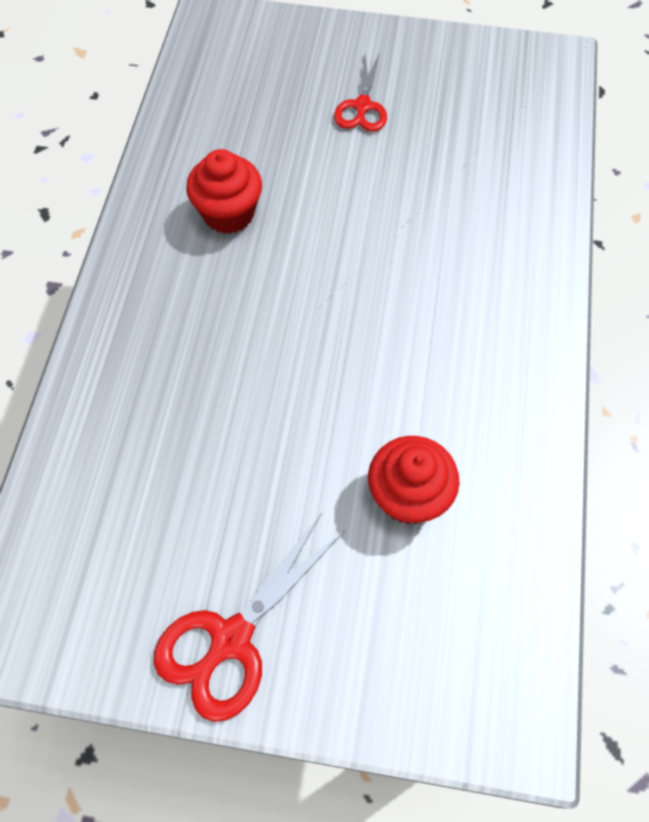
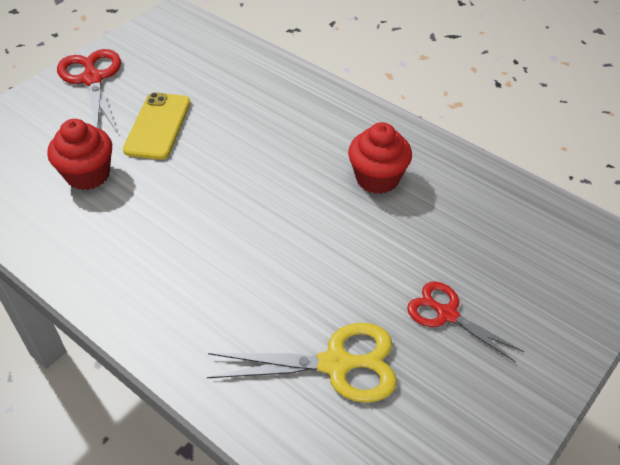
camera: 120 degrees right, 15 degrees down
none -> yellow phone [123,92,190,160]
none -> yellow scissors [207,323,397,403]

